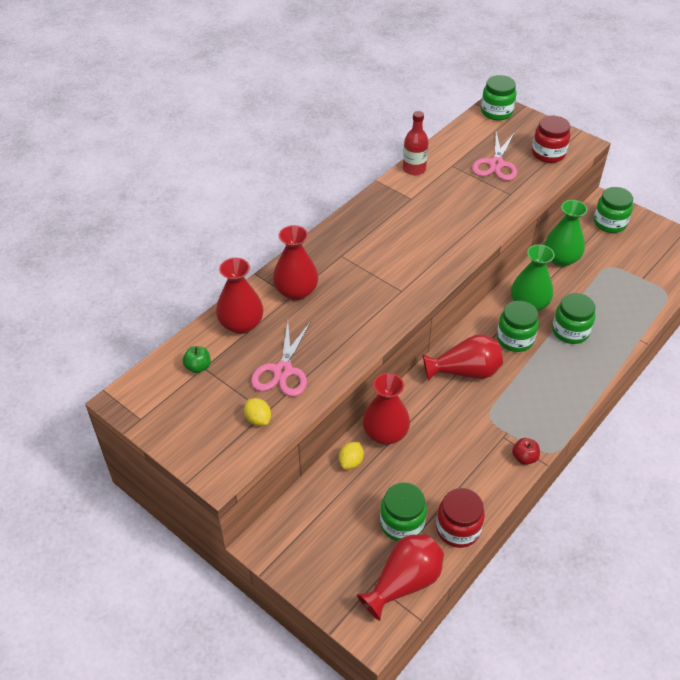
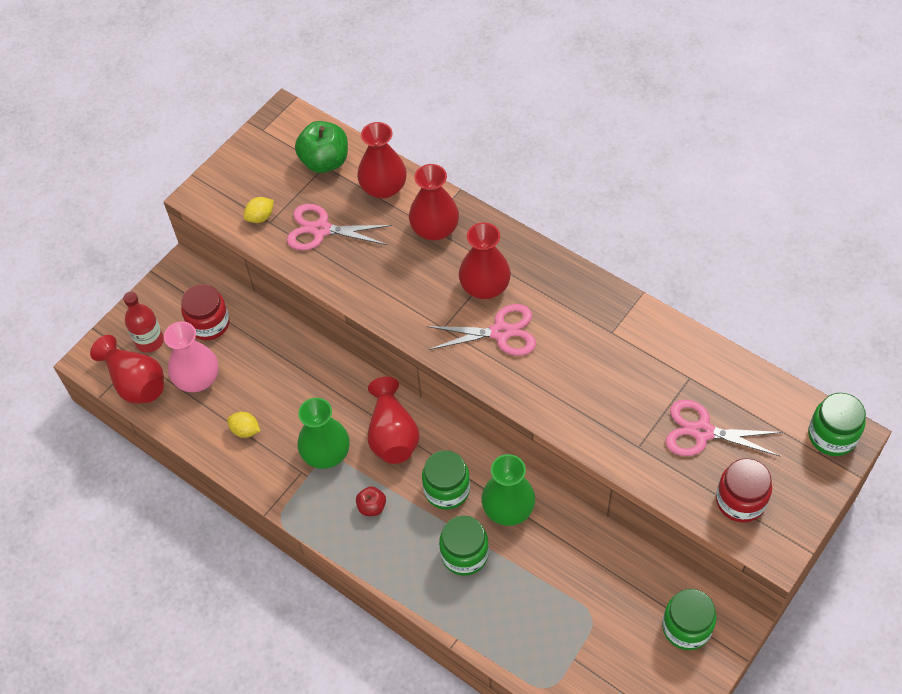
camera: 90 degrees right, 10 degrees up
green apple [183,346,211,373] -> green apple [295,121,348,173], size x1.92
yellow lemon [339,442,364,469] -> yellow lemon moved to [227,412,260,438]
red vase [363,373,410,445] -> red vase moved to [459,222,511,299]
green jar [380,482,427,541] -> pink vase [164,321,219,392]
red bottle [403,111,429,175] -> red bottle moved to [123,292,164,353]
red jar [436,488,485,548] -> red jar moved to [181,284,230,340]
red apple [512,438,540,465] -> red apple moved to [356,486,386,516]
green vase [544,200,587,267] -> green vase moved to [298,398,350,469]
none -> pink scissors [426,304,536,356]

